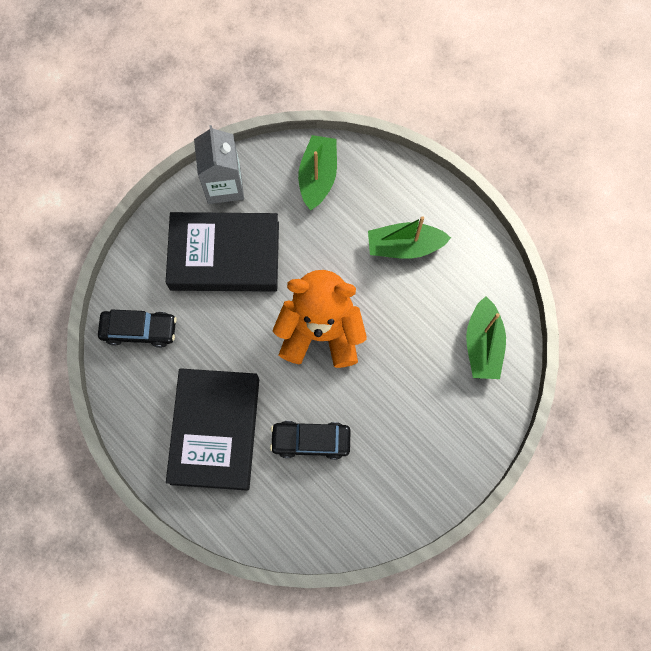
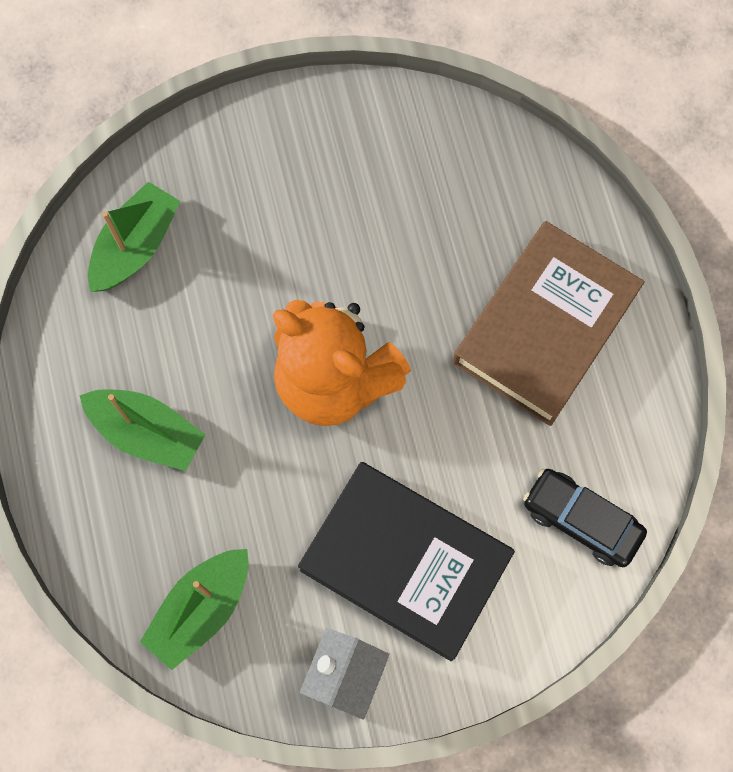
camera: 150 degrees left, 0 degrees up
black book [166,368,259,491] -> brown book [453,221,645,426]
black car [270,421,351,460] -> none

